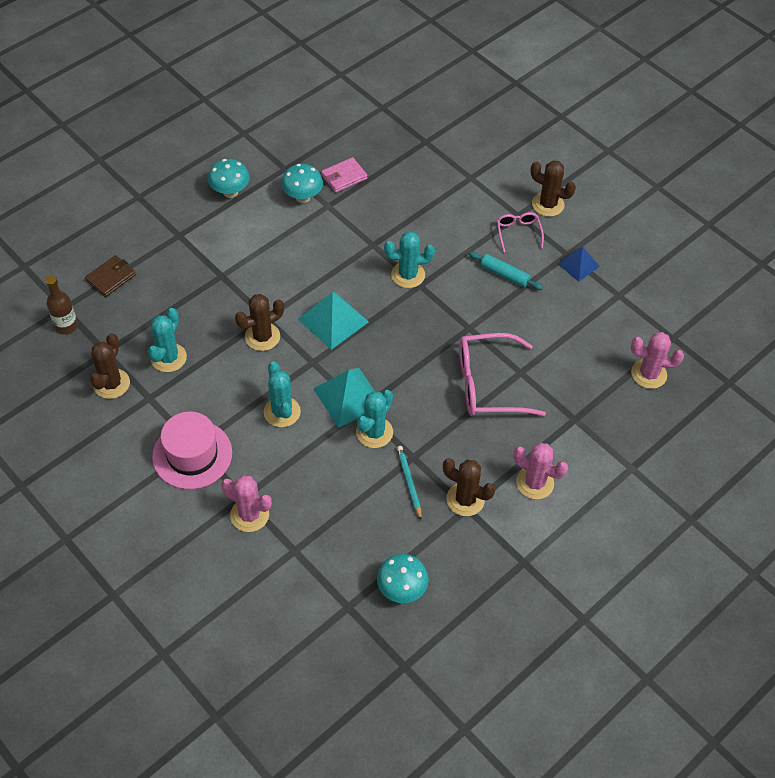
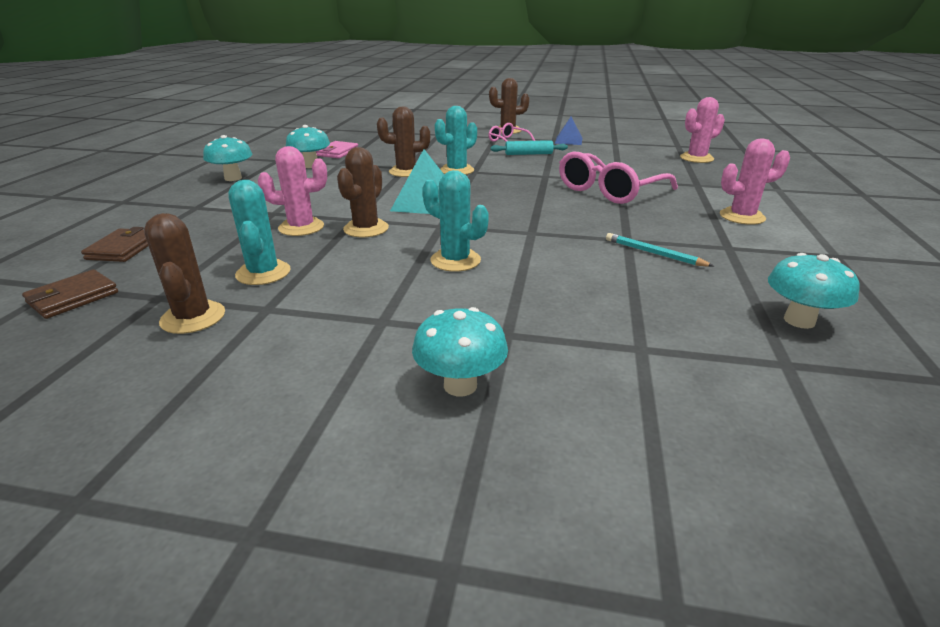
camera: 35 degrees left, 25 degrees down
brown bottle [45,276,78,334] -> brown wallet [22,269,118,319]
pink hat [152,412,232,489] -> none
pink cactus [221,475,272,532] -> pink cactus moved to [258,146,327,236]
turquoise pyramid [314,368,375,428] -> none
turquoise cactus [356,390,393,448] -> none
brown cactus [443,458,495,516] -> brown cactus moved to [377,107,430,177]
none -> turquoise mushroom [412,307,508,397]

